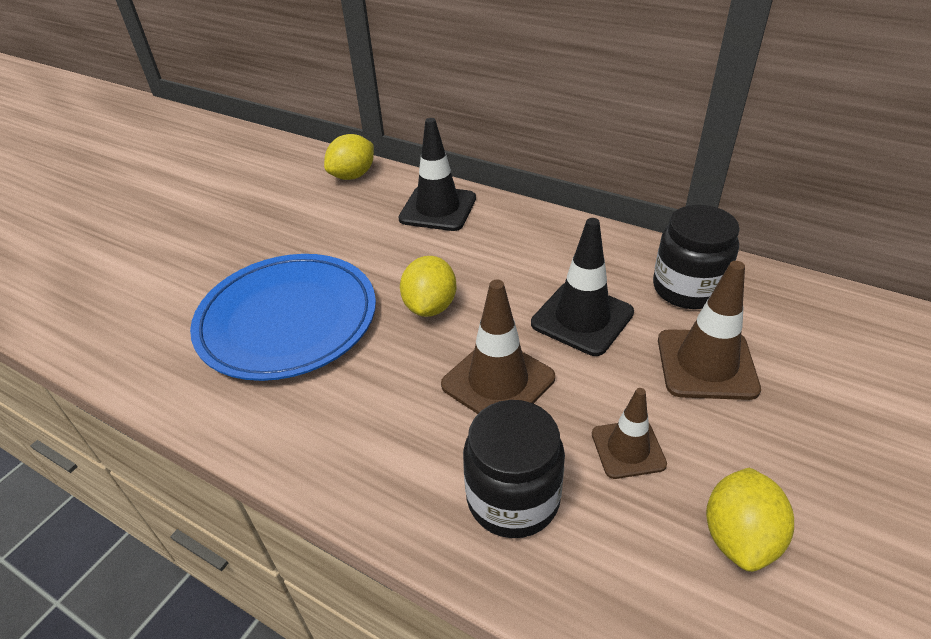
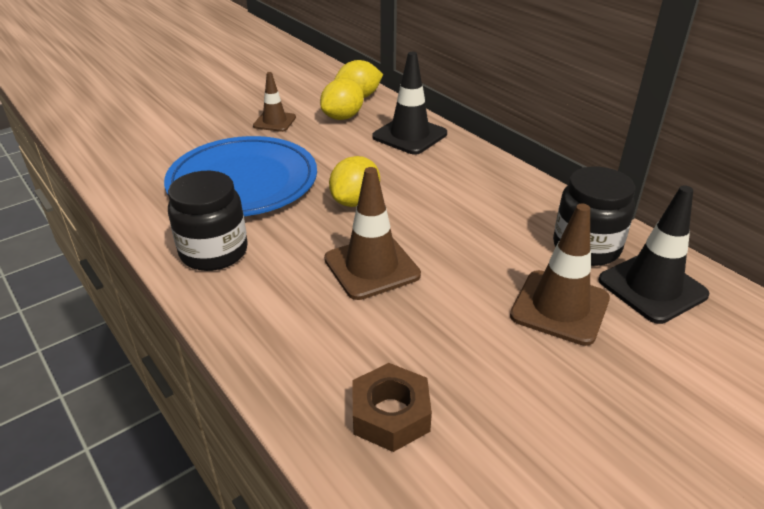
camera: 20 degrees right, 5 degrees down
black jar [463,400,565,538] -> black jar moved to [168,171,248,271]
black traffic cone [531,218,634,356] -> black traffic cone moved to [599,185,709,324]
brown traffic cone [592,388,667,479] -> brown traffic cone moved to [253,72,296,132]
yellow lemon [706,467,794,572] -> yellow lemon moved to [320,78,364,120]
none -> brown nut [352,363,432,452]

